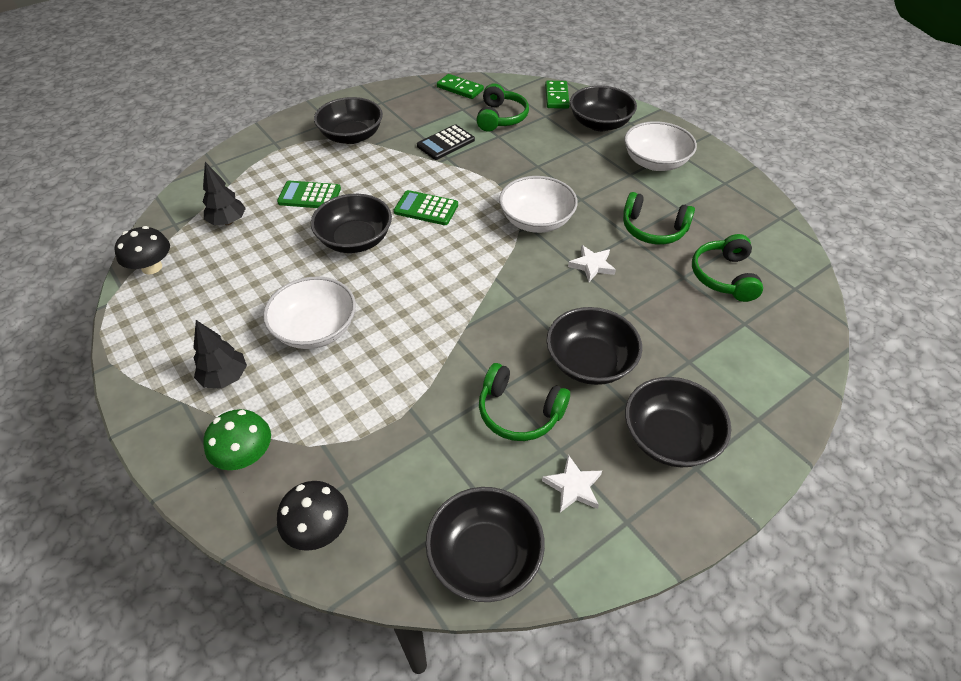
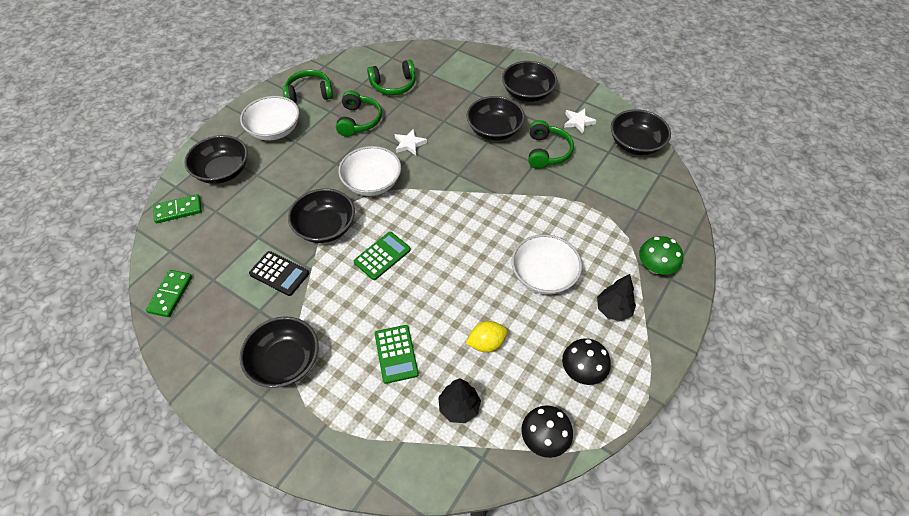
camera: 110 degrees left, 5 degrees up
black mushroom [277,481,348,551] -> black mushroom moved to [562,338,611,385]
black bowl [311,194,392,253] -> black bowl moved to [288,188,355,243]
green calculator [394,190,458,225] -> green calculator turned 135 degrees counterclockwise [354,232,411,280]
green headphones [476,83,529,131] -> green headphones moved to [283,70,333,103]
none -> yellow lemon [466,321,508,352]

